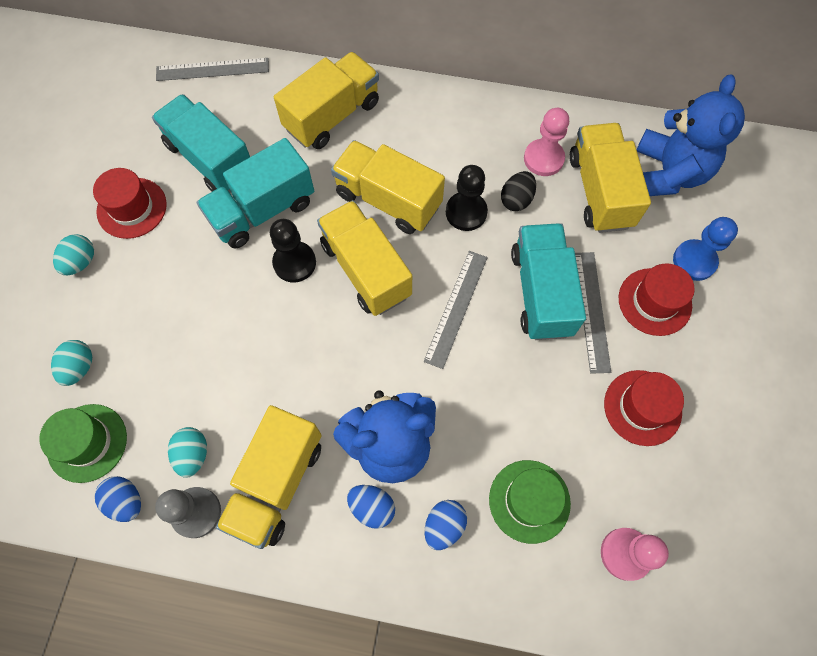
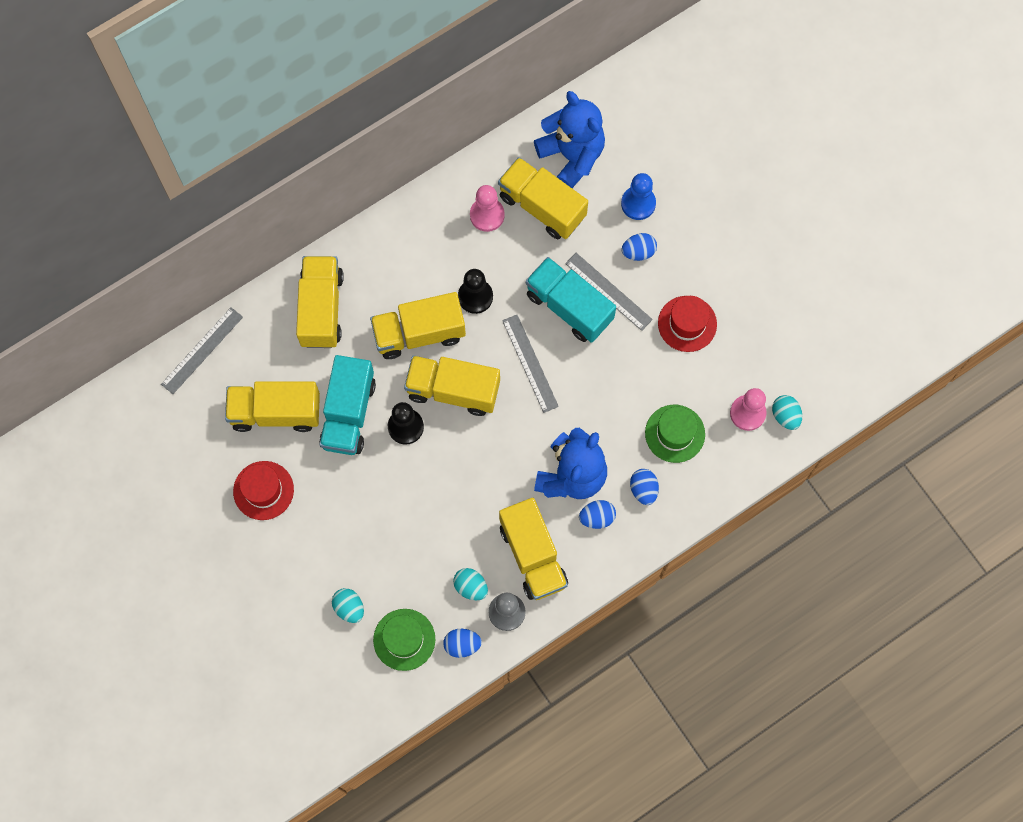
camera: 45 degrees left, 5 degrees up
turquoise egg [53,234,94,276] -> turquoise egg moved to [772,395,802,430]
turquoise truck [152,94,250,193] -> yellow truck [225,381,320,432]
black egg [501,171,536,211] -> none
red hat [619,263,695,336] -> blue egg [621,233,657,261]

